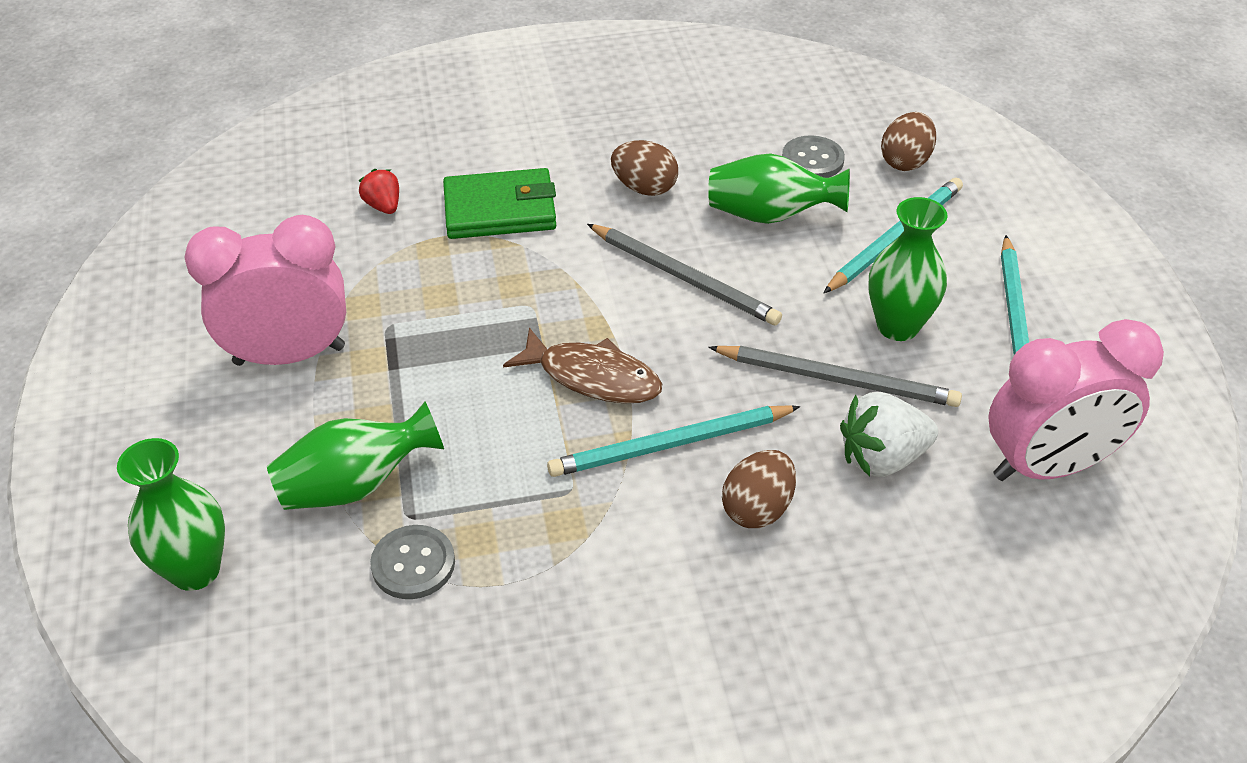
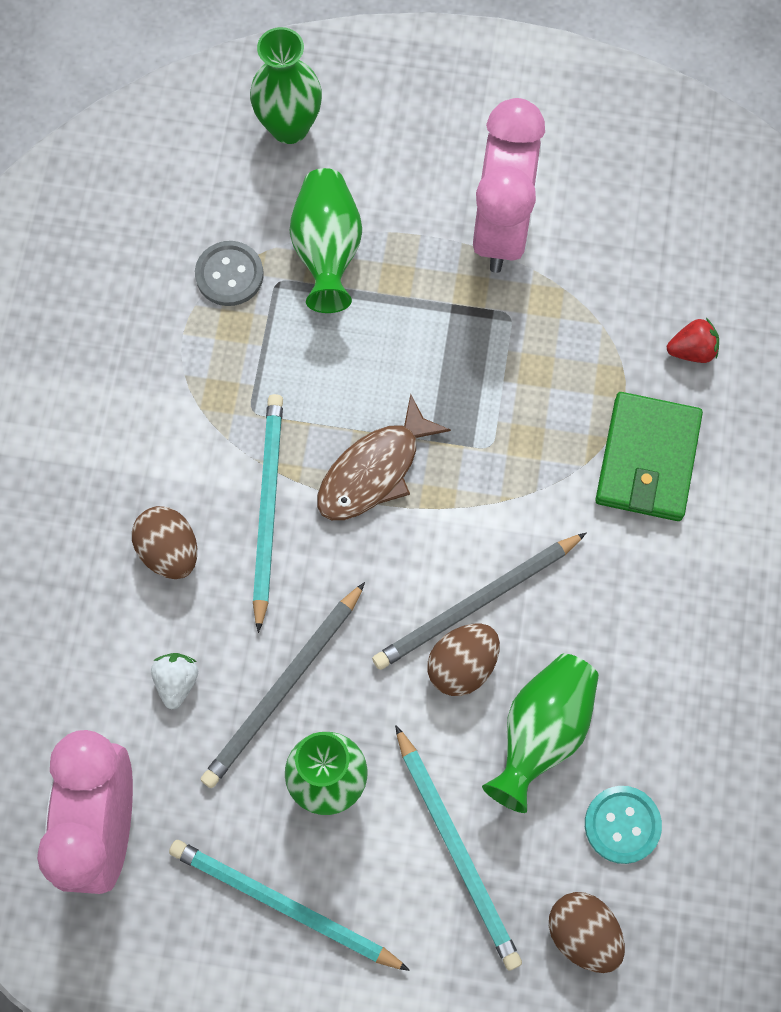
camera: 110 degrees right, 25 degrees up
brown egg [611,140,678,196] -> brown egg moved to [427,623,500,696]
grey button [782,135,845,178] -> turquoise button [585,786,662,864]
white strawberry [840,392,938,477] -> white strawberry [151,653,198,709], size x0.59

